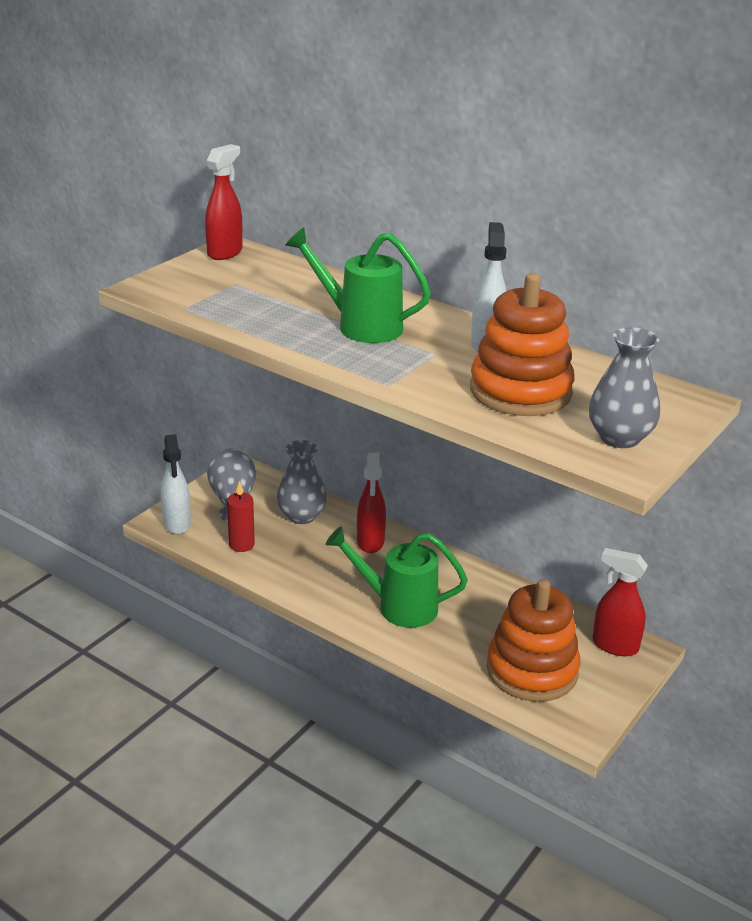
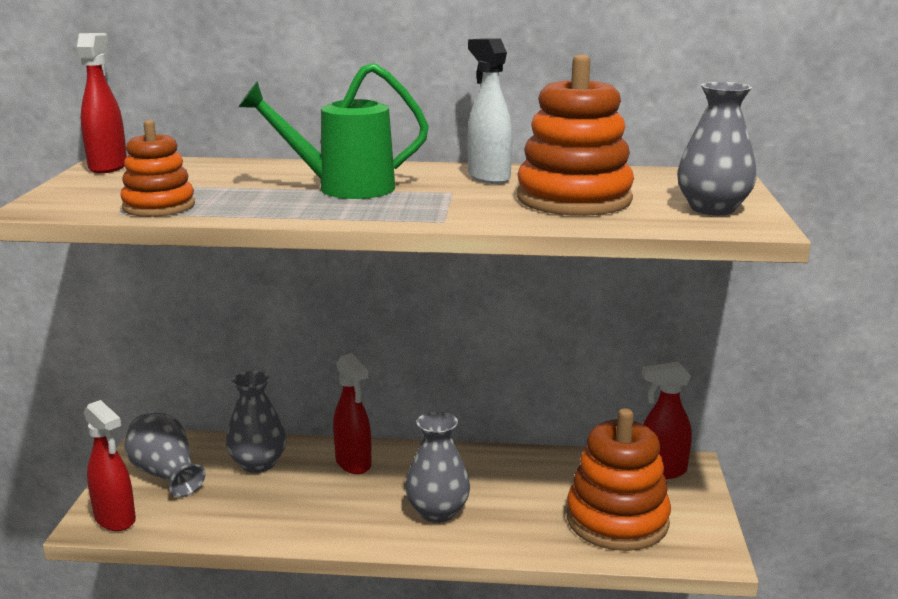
camera: 30 degrees left, 10 degrees down
white spray bottle [161,434,191,534] -> red spray bottle [84,400,136,531]
red candle [227,481,255,552] -> none
green watering can [325,526,468,628] -> grey vase [405,412,470,523]
none -> orange stacking toy [120,120,195,217]

